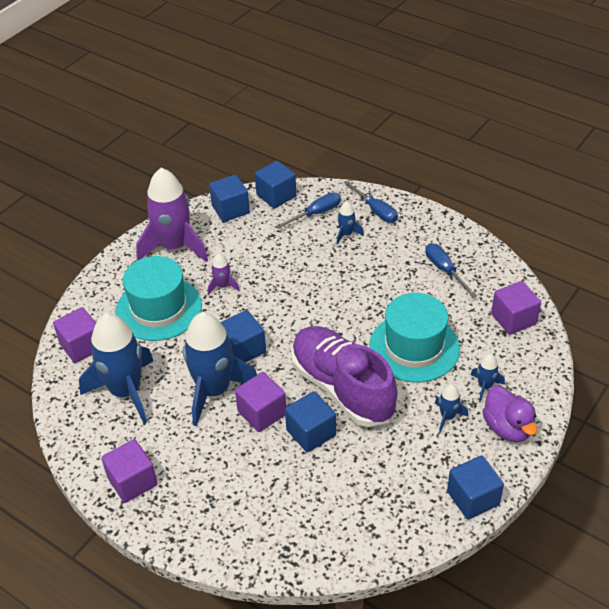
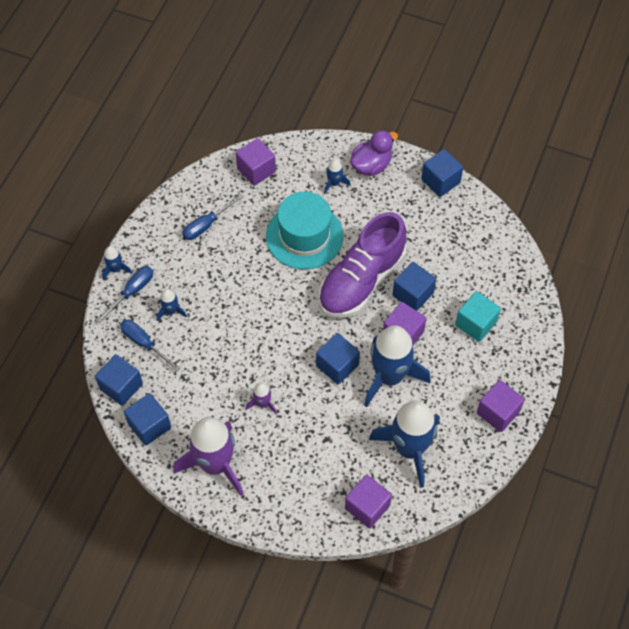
camera: 105 degrees left, 15 degrees up
turquoise hat [115,256,202,341] -> none
blue rocket [435,384,468,432] -> blue rocket moved to [102,246,132,280]
none -> turquoise cube [455,291,501,342]

